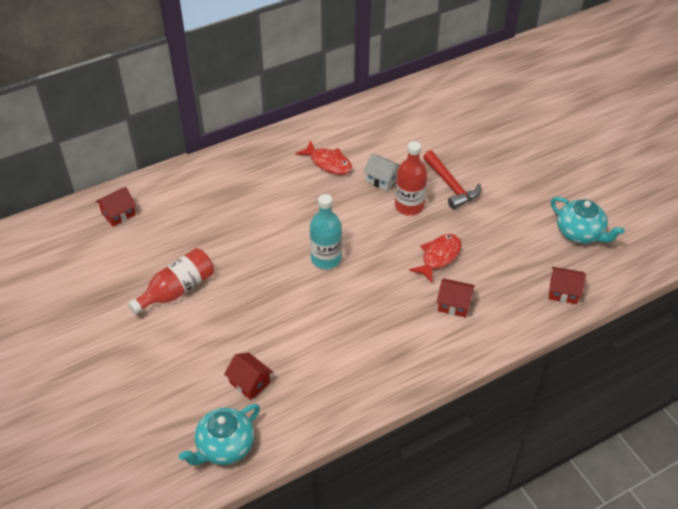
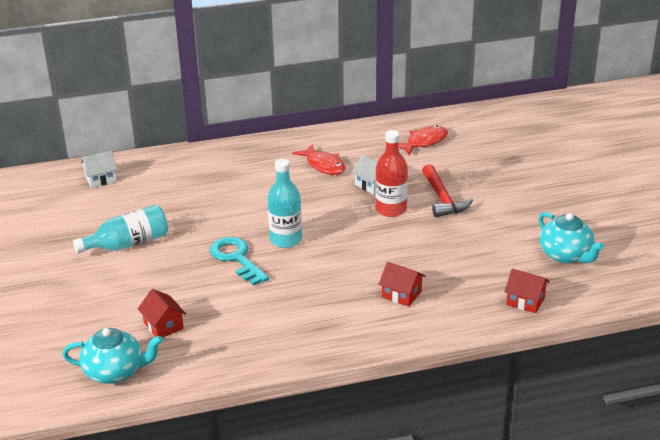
camera: 15 degrees right, 15 degrees down
red house [95,187,136,227] -> white house [81,151,117,188]
red bottle [128,248,214,315] -> turquoise bottle [73,205,168,254]
turquoise teapot [179,404,260,465] -> turquoise teapot turned 150 degrees counterclockwise [62,328,163,384]
red fish [409,234,461,283] -> red fish moved to [398,126,448,155]
none -> turquoise key [209,237,269,286]

